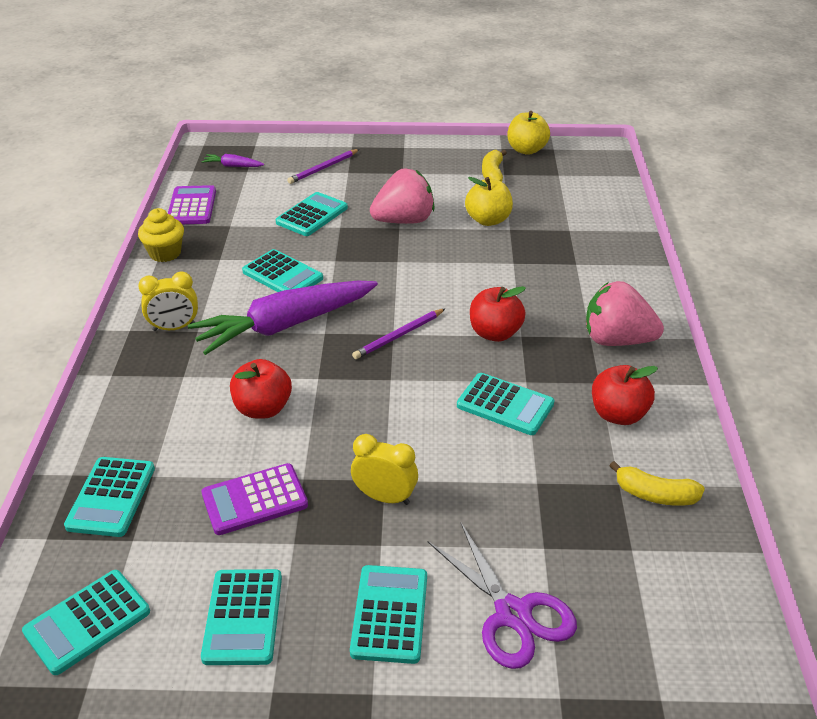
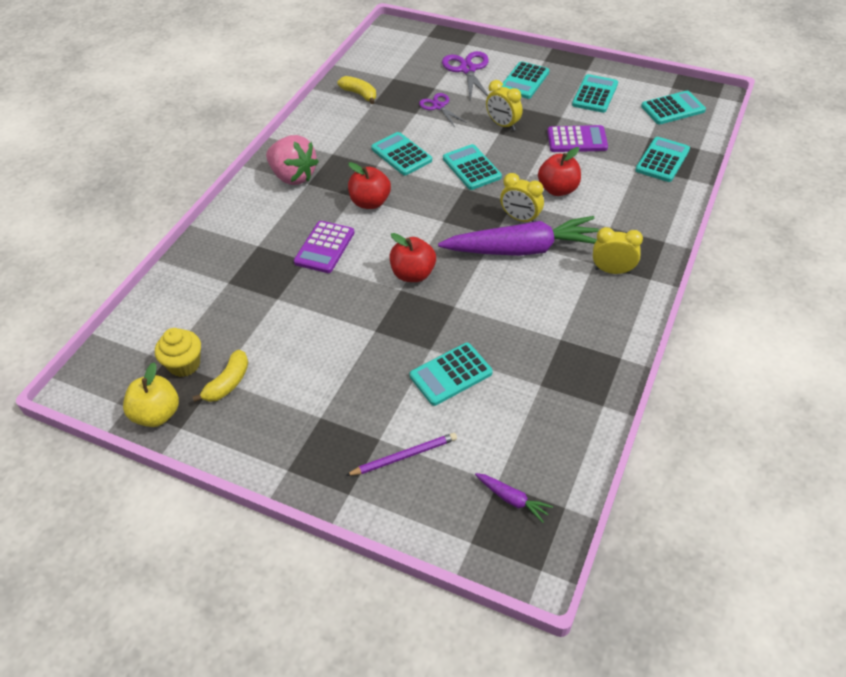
camera: 155 degrees left, 10 degrees up
yellow cupcake [138,208,184,262] -> yellow cupcake moved to [155,328,201,377]
purple calculator [168,185,216,224] -> purple calculator moved to [294,221,354,273]
turquoise calculator [242,249,323,292] -> turquoise calculator moved to [443,144,502,190]
purple pencil [352,308,446,359] -> none
pink strawberry [370,168,435,224] -> none
yellow apple [465,177,513,226] -> none
red apple [592,365,658,425] -> red apple moved to [389,233,436,282]
none -> purple scissors [419,93,467,127]
none -> yellow clock [500,173,544,222]

